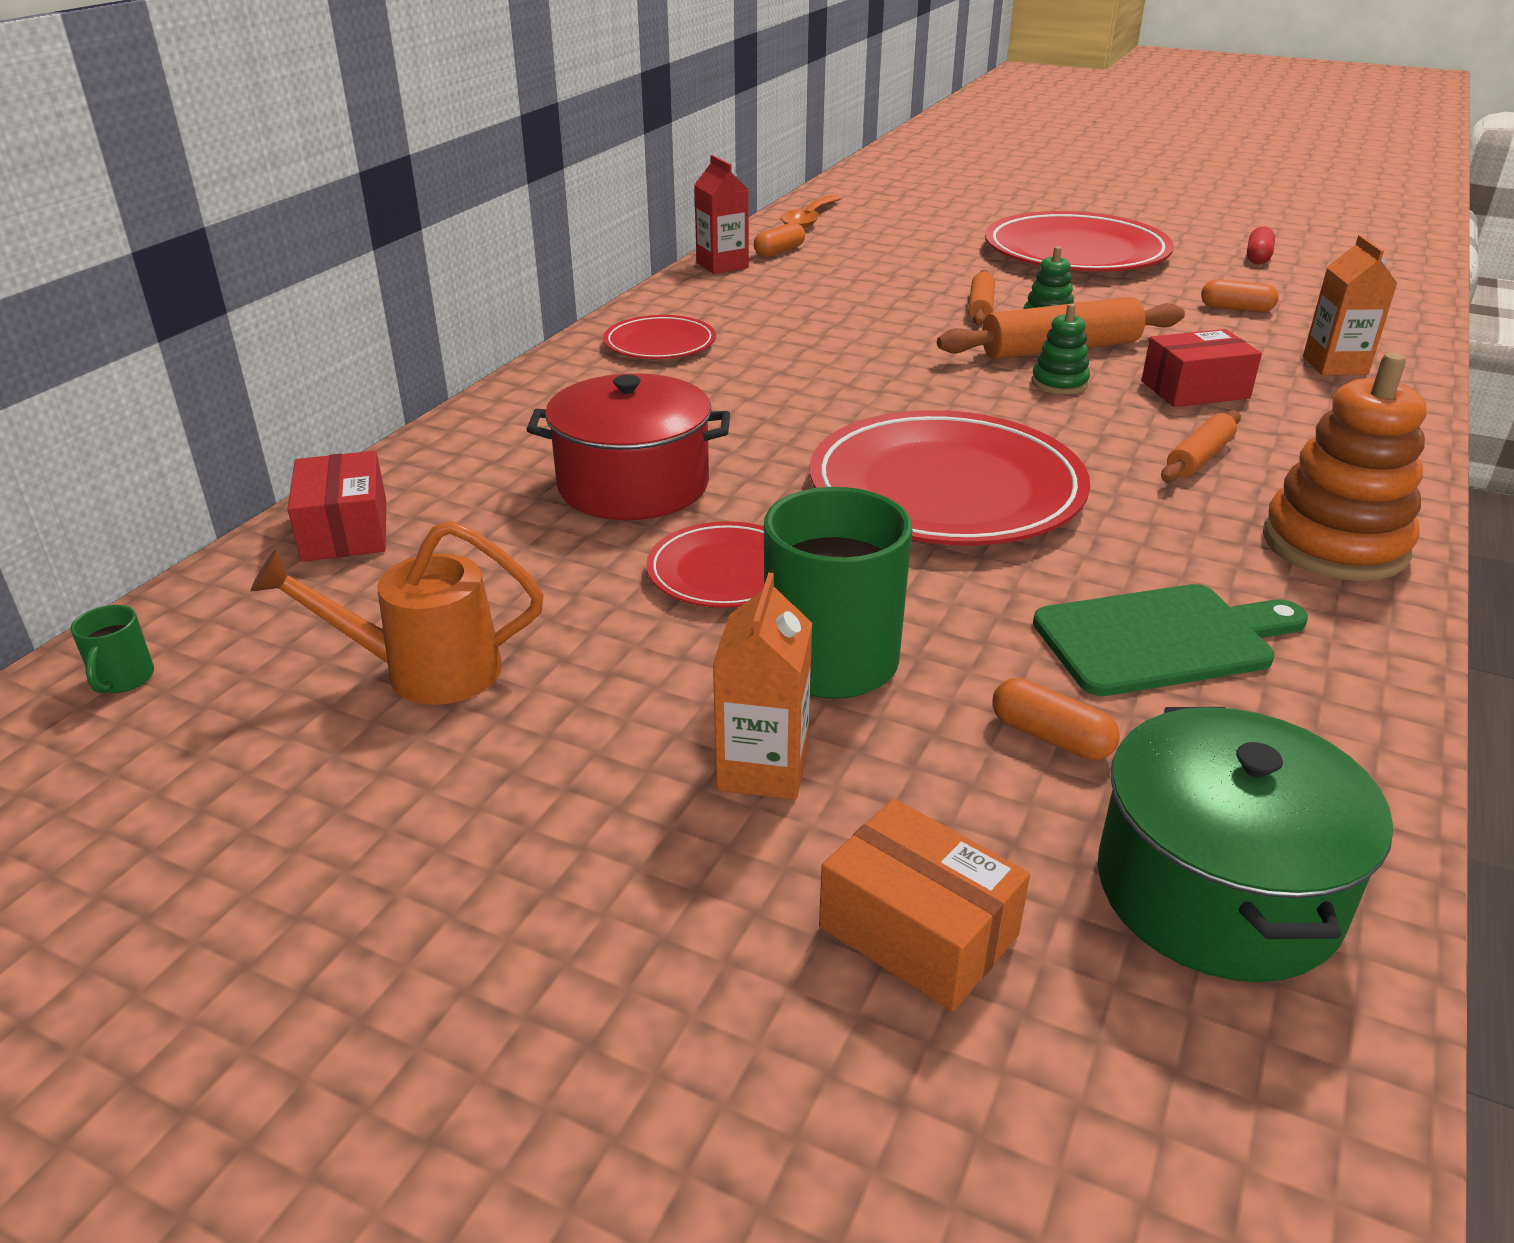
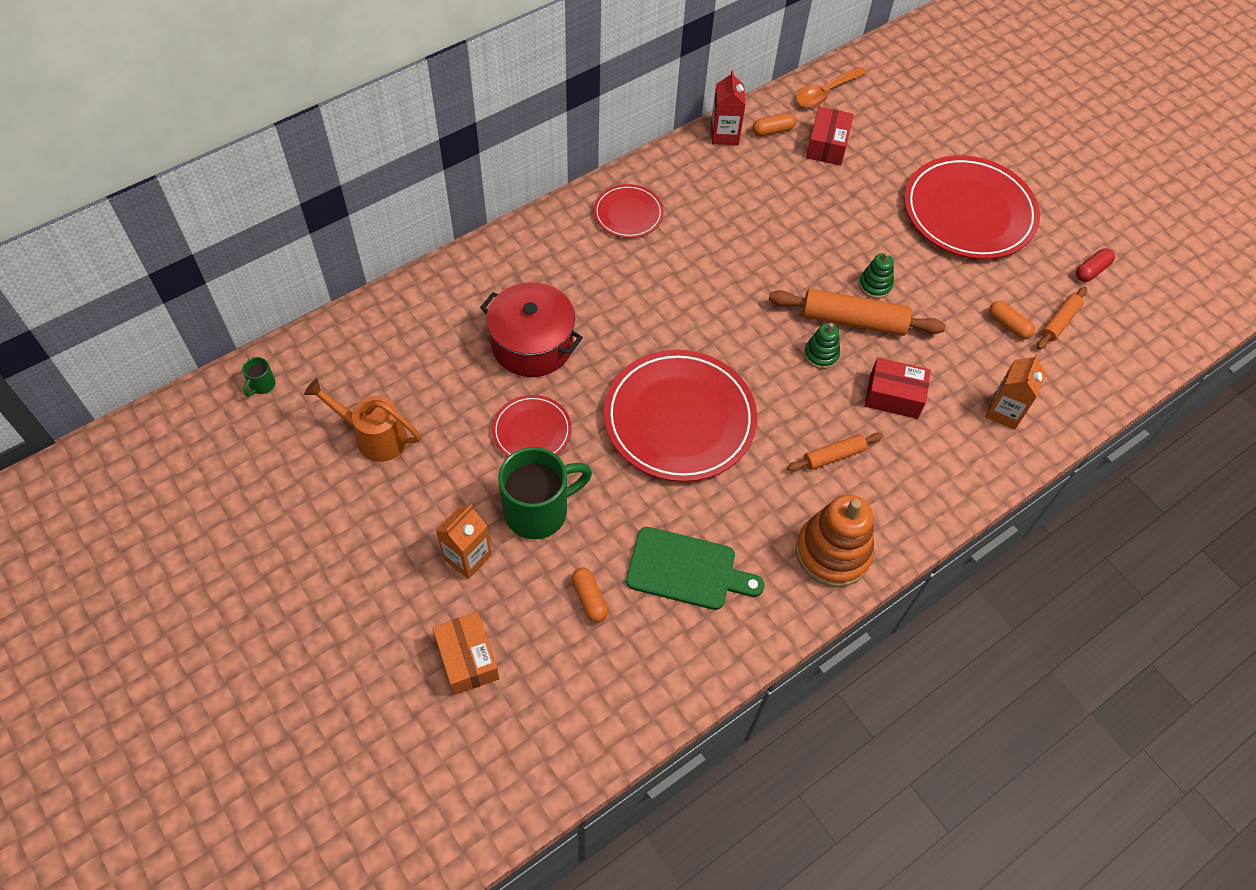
camera: 25 degrees right, 25 degrees up
red box [287,451,386,562] -> red box moved to [806,107,854,165]
orange rolling pin [968,270,995,325] -> orange rolling pin moved to [1037,287,1087,350]
green pot [1098,707,1393,982] -> none

